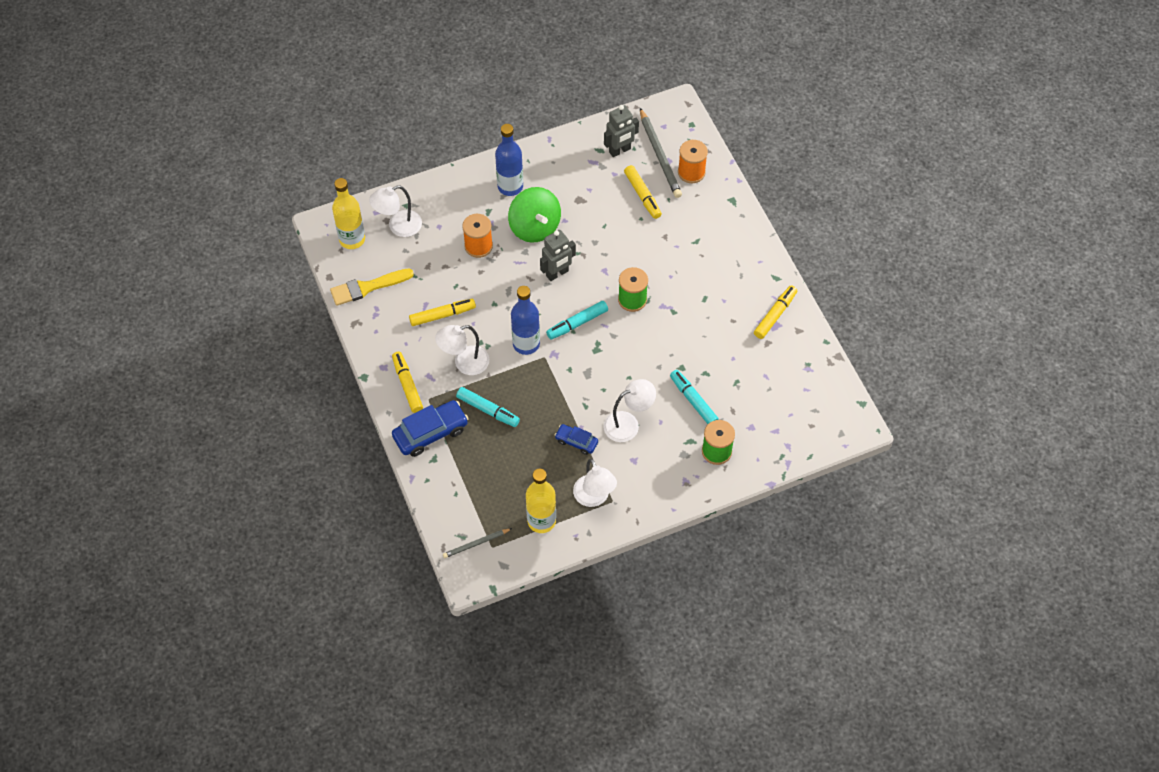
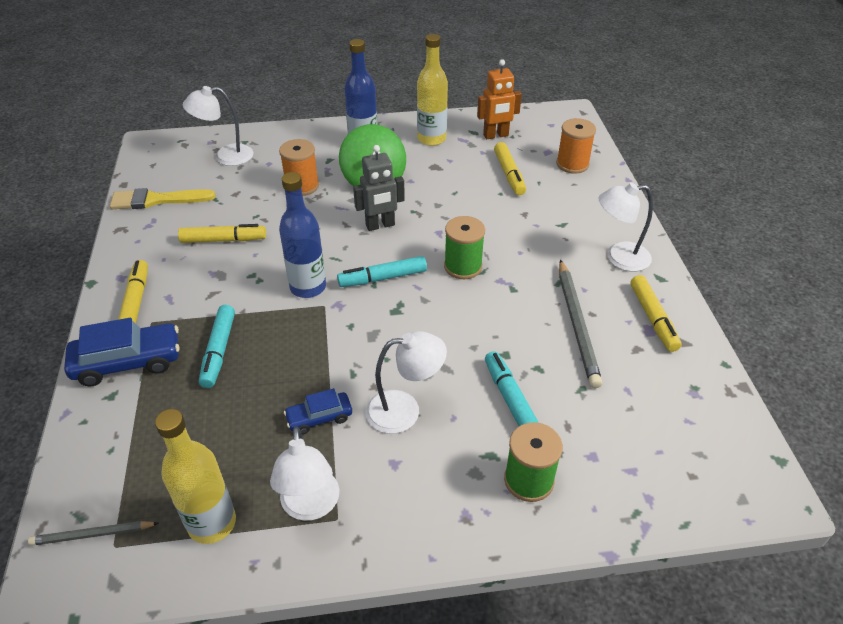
camera: 15 degrees right, 15 degrees down
yellow bottle [332,178,365,249] -> yellow bottle moved to [417,34,448,146]
white lamp [435,325,489,375] -> white lamp moved to [599,183,653,272]
turquoise marker [456,387,520,427] -> turquoise marker turned 45 degrees clockwise [199,305,235,388]
blue car [555,424,598,455] -> blue car turned 60 degrees counterclockwise [284,388,352,434]
grey robot [604,105,639,157] -> orange robot [477,59,522,139]
grey pencil [640,108,682,198] -> grey pencil moved to [559,260,602,388]
yellow marker [754,285,797,339] -> yellow marker turned 120 degrees clockwise [630,275,682,352]

